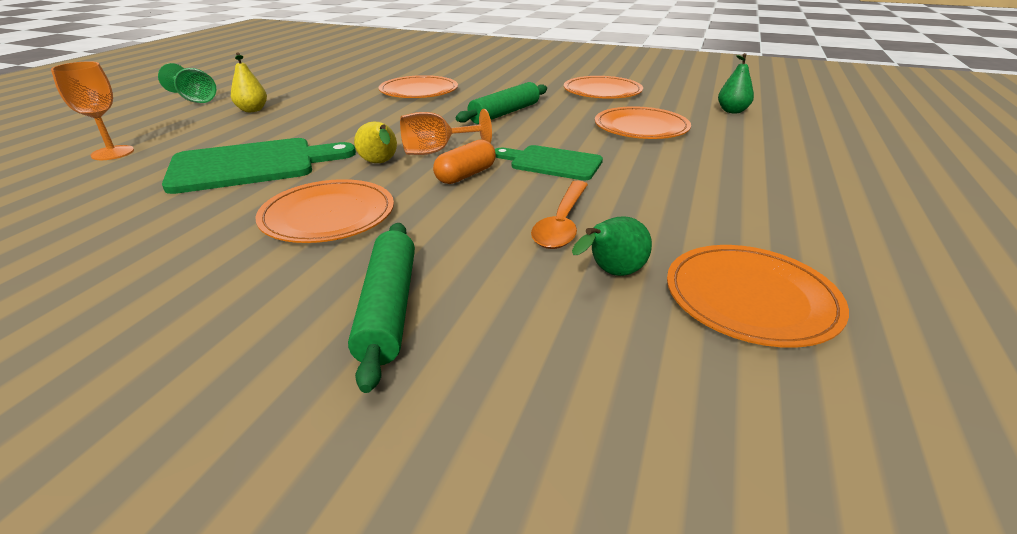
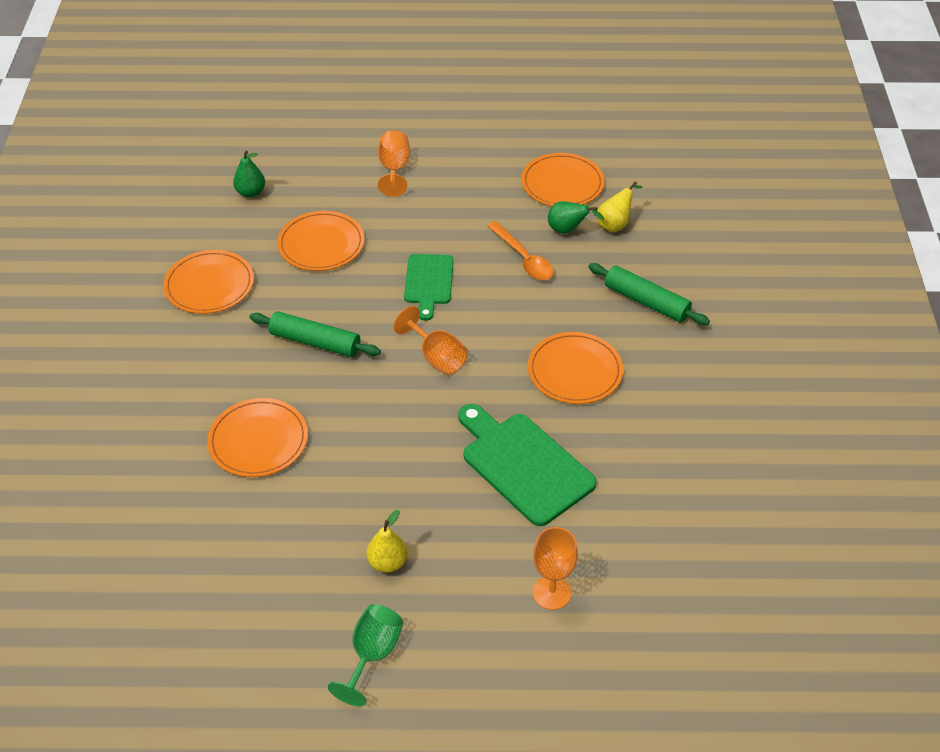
camera: 110 degrees left, 15 degrees up
green rolling pin [348,223,415,393] -> green rolling pin turned 60 degrees clockwise [588,263,710,325]
yellow pear [354,122,397,163] -> yellow pear moved to [597,181,642,232]
orange capsule [433,140,496,184] -> none
orange spoon [531,180,588,249] -> orange spoon turned 60 degrees clockwise [487,221,554,280]
none -> orange goblet [378,130,410,197]

